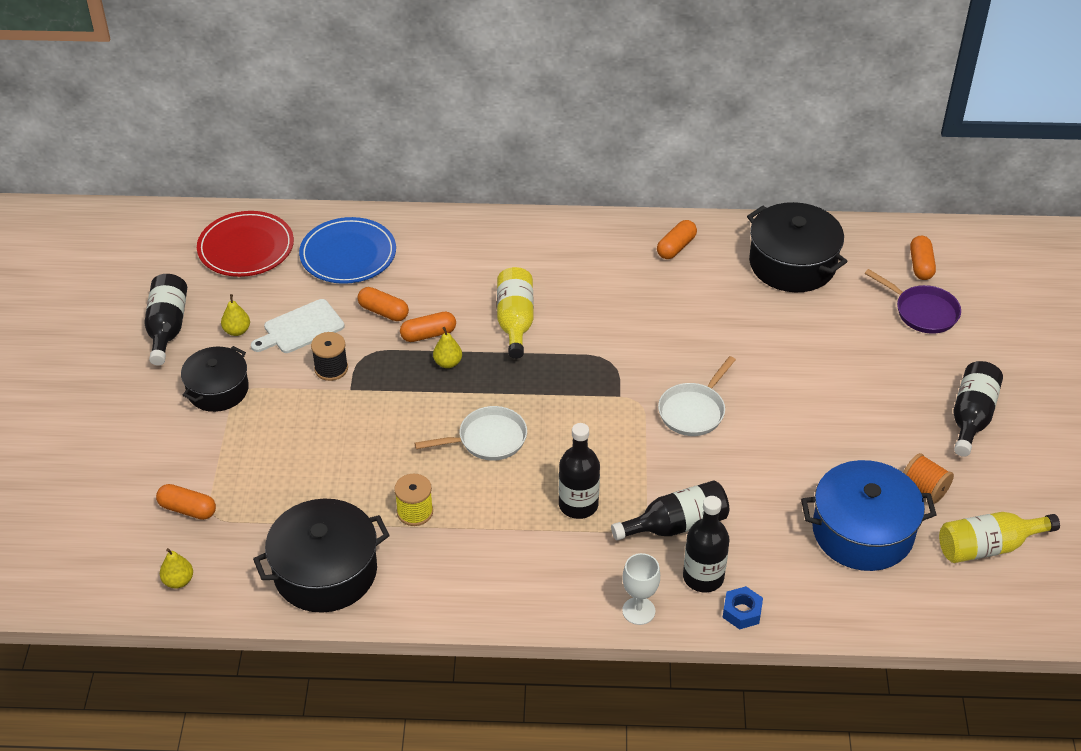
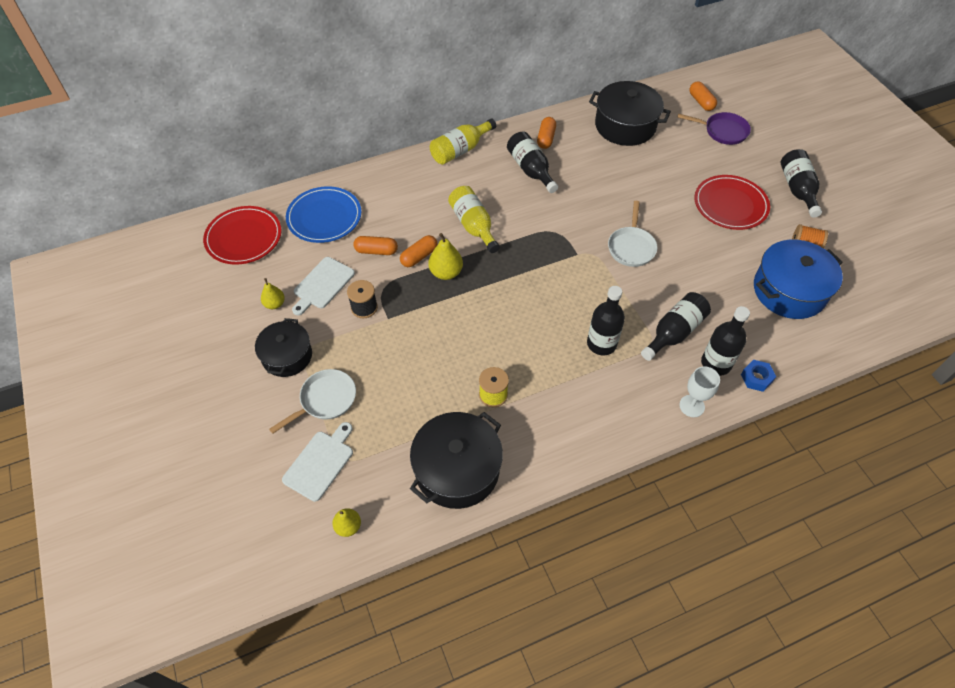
camera: 25 degrees left, 10 degrees up
black bottle [144,274,187,366] -> black bottle moved to [507,131,558,193]
orange capsule [156,484,216,520] -> white cutting board [282,422,353,502]
white pan [415,406,527,461] -> white pan moved to [269,369,356,434]
yellow pear [433,327,462,368] -> yellow pear [428,233,463,280], size x1.52
yellow bottle [939,512,1060,563] -> yellow bottle moved to [430,119,496,165]
none -> red plate [694,175,770,230]

